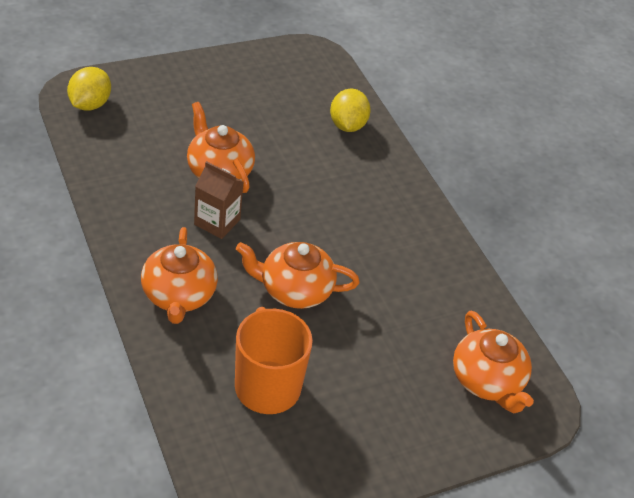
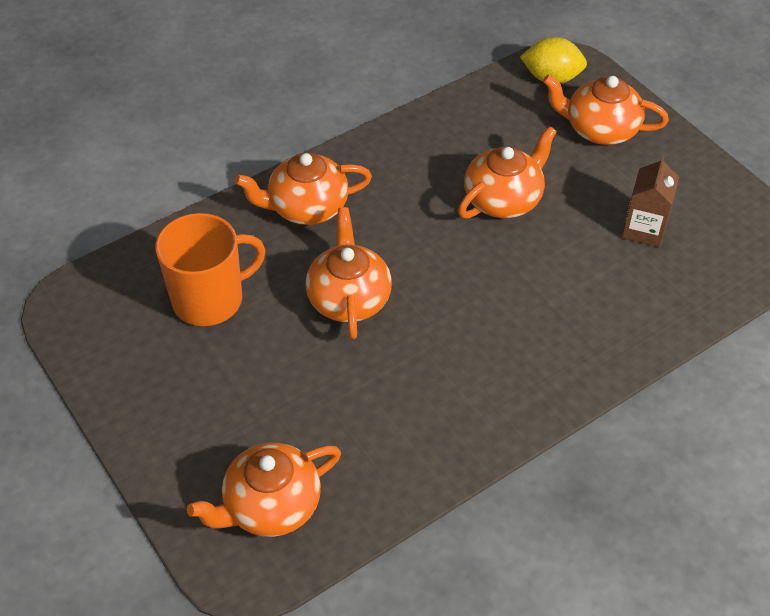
camera: 85 degrees right, 5 degrees up
brown carton [194,161,243,239] -> brown carton moved to [622,156,679,247]
yellow lemon [330,89,371,132] -> none
none -> orange teapot [543,74,669,145]

